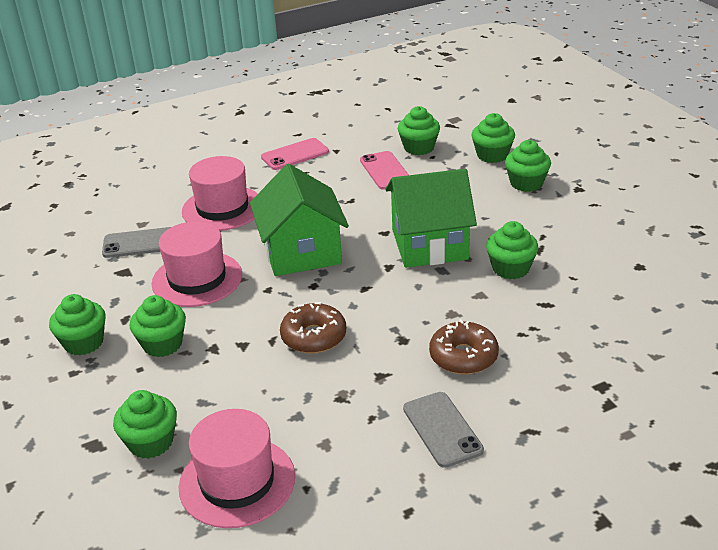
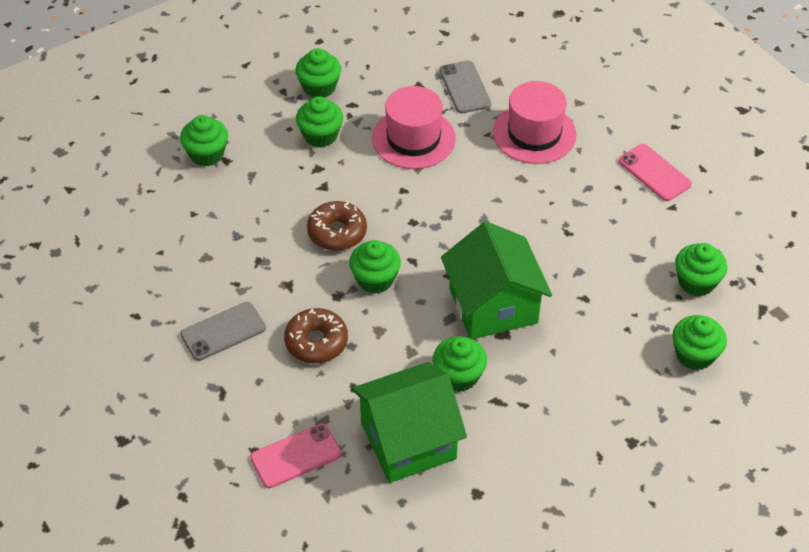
camera: 80 degrees right, 15 degrees up
pink hat [179,409,295,528] -> none
green house [250,164,349,276] -> green house moved to [351,362,467,483]
pink phone [360,151,409,190] -> pink phone moved to [250,423,342,488]
green cupcake [505,140,551,192] -> green cupcake moved to [349,240,401,294]

